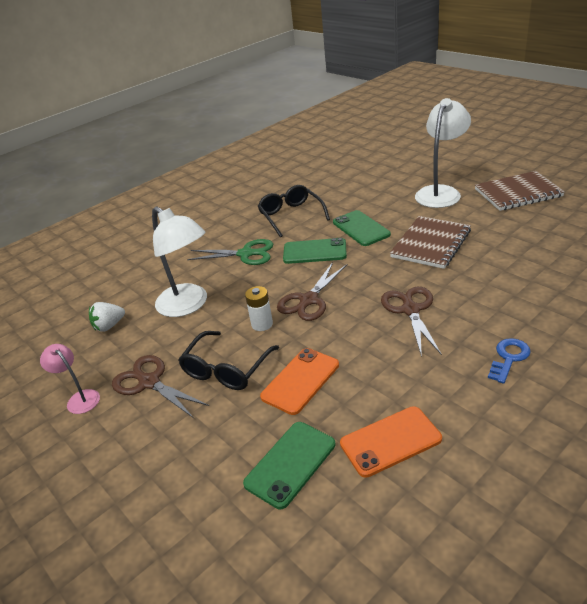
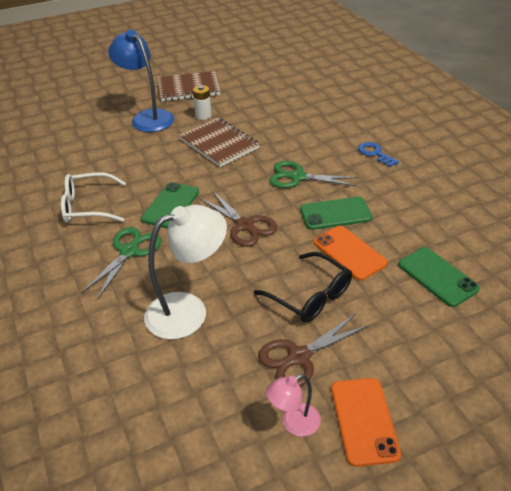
camera: 75 degrees left, 5 degrees up
white strawberry [89,302,125,332] -> none
white battery [245,286,273,331] -> white battery moved to [193,85,212,120]
black glasses [258,185,330,237] -> white glasses [61,172,126,223]
green phone [333,210,391,246] -> green phone moved to [300,197,373,230]
orange phone [340,406,442,478] -> orange phone moved to [331,378,401,467]
brown scissors [381,287,442,357] -> green scissors [269,161,359,188]
white lamp [415,98,471,208] -> blue lamp [108,30,174,132]
brown notebook [475,171,565,211] -> brown notebook turned 75 degrees clockwise [158,71,221,101]

